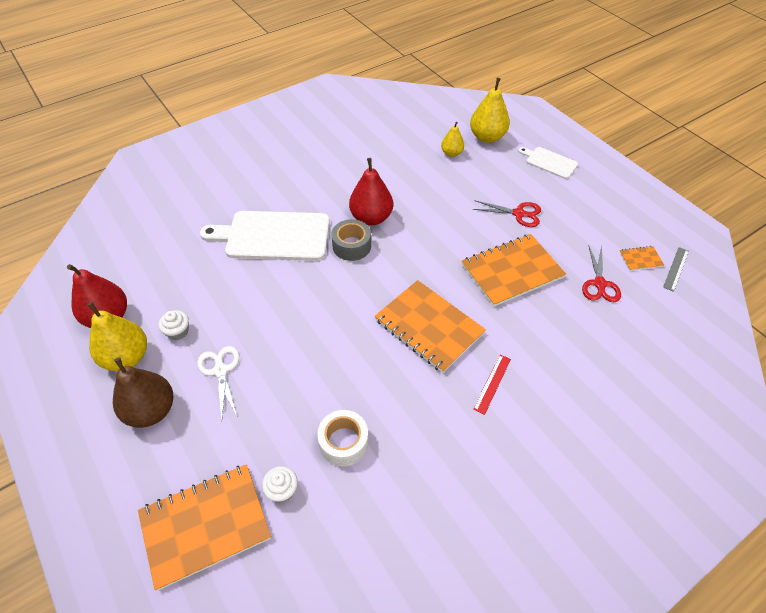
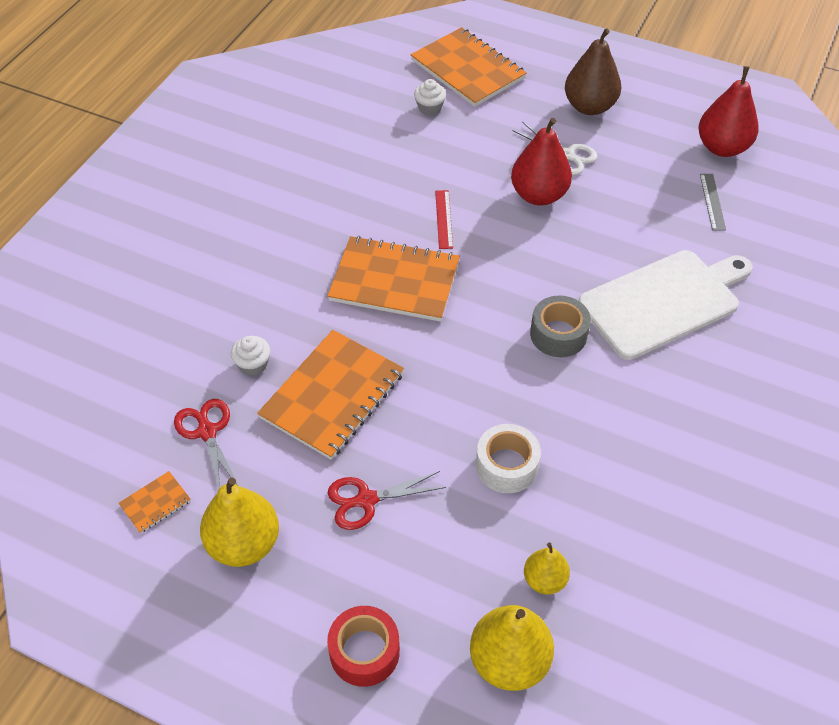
camera: 150 degrees right, 0 degrees up
yellow pear [87,302,147,371] -> yellow pear moved to [200,477,279,567]
orange notebook [138,464,271,590] -> orange notebook turned 75 degrees counterclockwise [410,27,527,107]
white cupcake [158,310,189,340] -> white cupcake moved to [231,336,270,376]
white tape [317,410,368,466] -> white tape moved to [476,424,541,493]
red pear [349,158,393,226] -> red pear moved to [511,118,572,205]
red ruler [473,355,511,415] -> red ruler moved to [435,190,453,249]
white cutting board [518,147,578,179] -> red tape [327,606,400,687]
grey ruler [663,247,689,292] -> grey ruler moved to [700,174,726,231]

